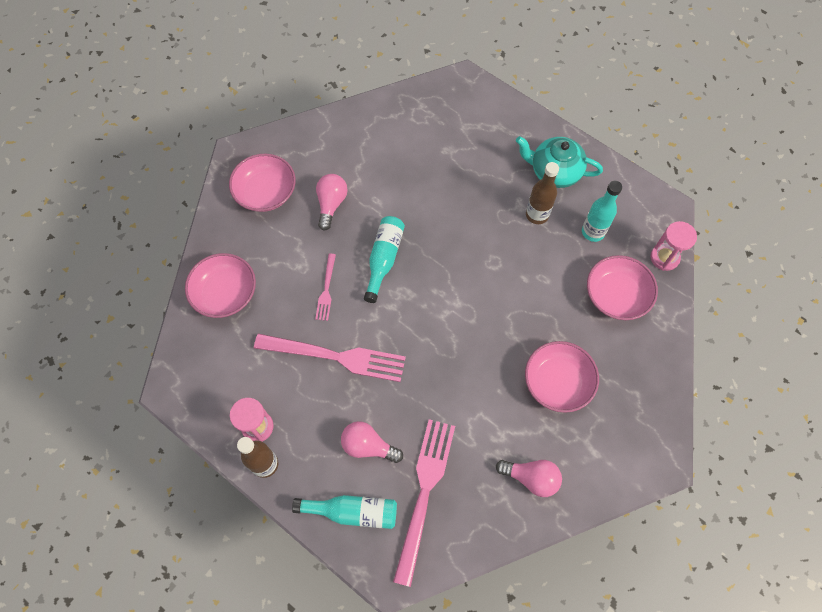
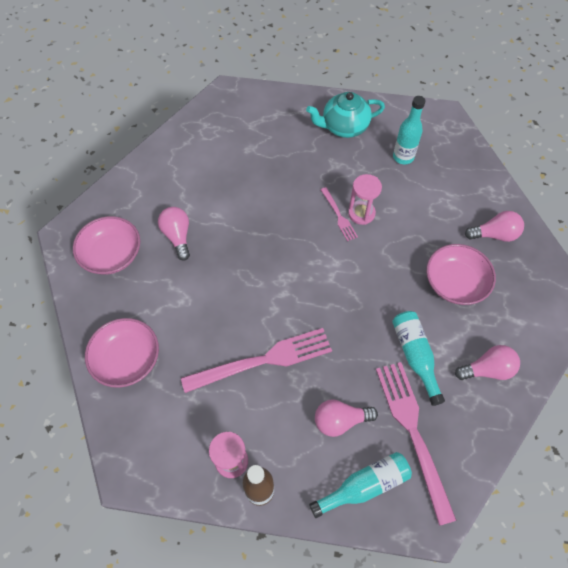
camera: 30 degrees left, 5 degrees down
pink fork [315,254,336,321] -> pink fork moved to [321,187,358,241]
turquoise bottle [364,216,405,303] -> turquoise bottle moved to [392,311,445,406]
brown bottle [526,162,559,224] -> none
pink bowl [587,255,658,320] -> none
pink hourglass [651,221,697,271] -> pink hourglass moved to [348,174,382,225]
none -> pink light bulb [465,211,524,242]

